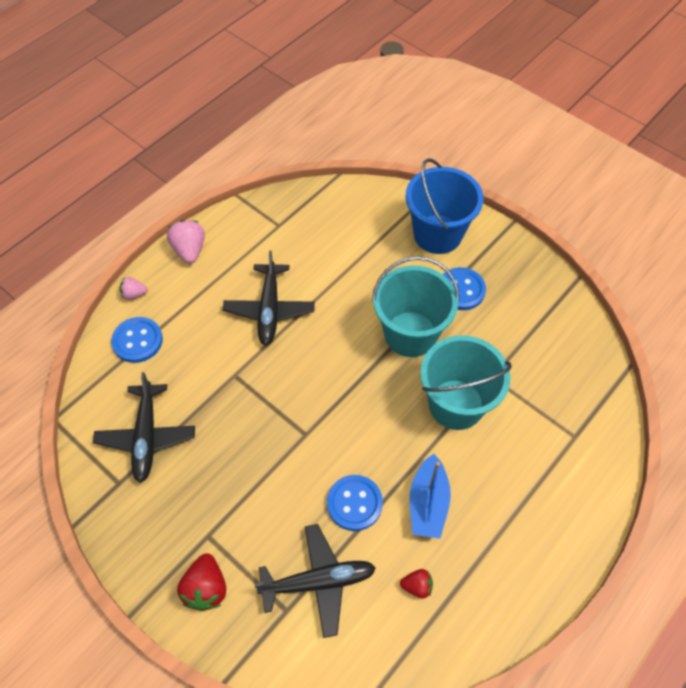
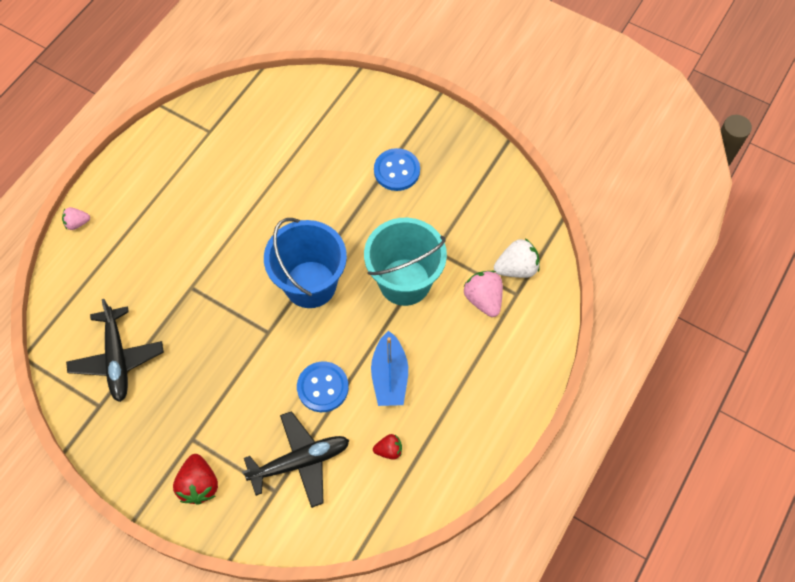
camera: 10 degrees left, 5 degrees up
blue button [111,317,163,363] -> none
pink strawberry [167,220,205,264] -> pink strawberry moved to [463,271,503,317]
black plane [223,250,315,346] -> none
turquoise bucket [372,256,460,357] -> none
blue bucket [405,158,483,254] -> blue bucket moved to [264,218,347,308]
none -> white strawberry [494,238,540,278]

